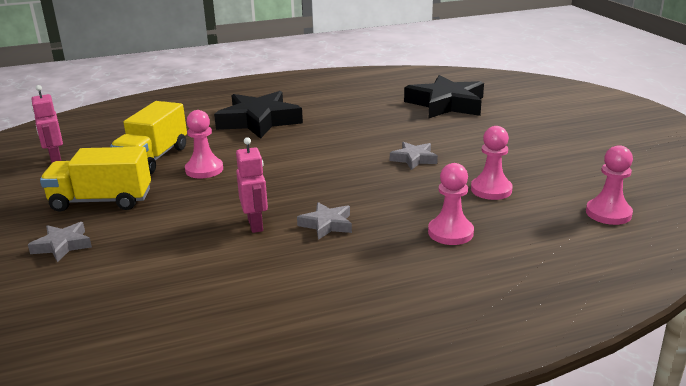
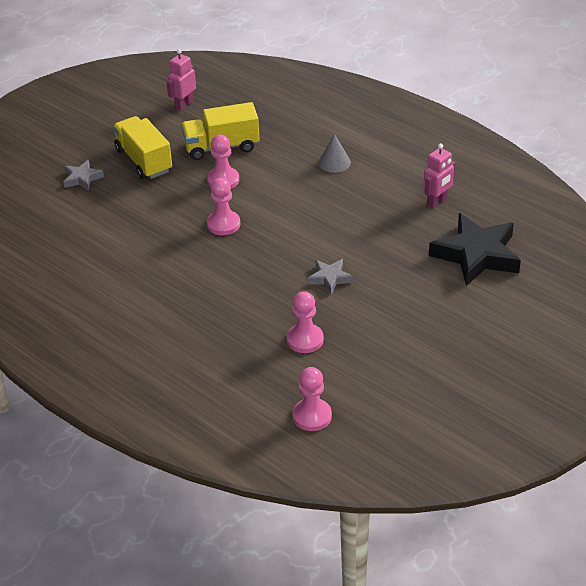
camera: 60 degrees right, 15 degrees up
black star [214,91,303,139] -> grey cone [318,134,351,173]
pink robot [236,137,268,233] -> pink robot moved to [423,144,455,209]
grey star [297,202,352,240] -> none
pink pawn [428,163,474,245] -> pink pawn moved to [207,178,240,235]

